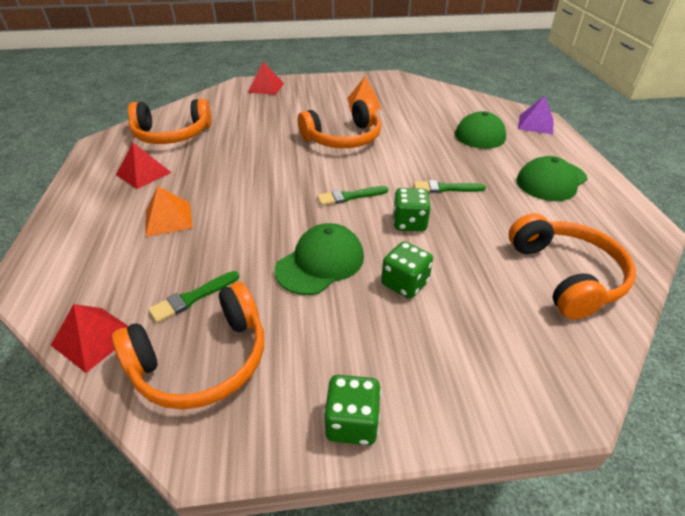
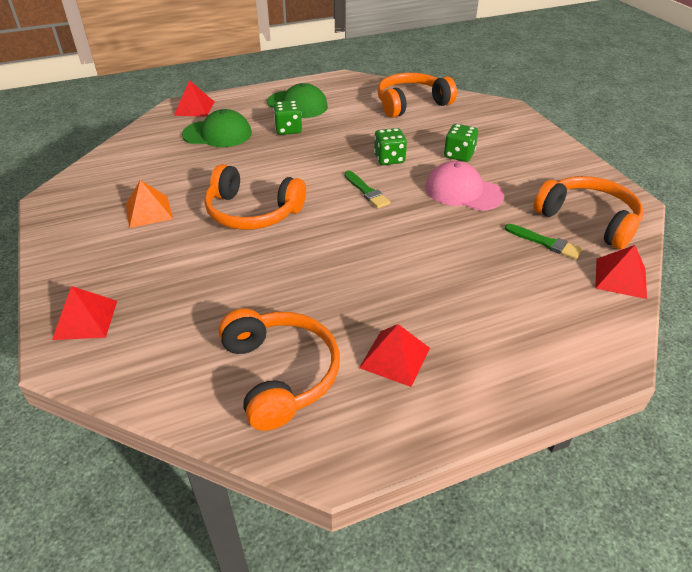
camera: 105 degrees left, 0 degrees up
orange pyramid [145,186,193,237] -> none
green cap [275,223,364,295] -> pink cap [425,161,504,211]
orange headphones [298,98,381,148] -> orange headphones turned 150 degrees clockwise [204,164,306,230]
green dice [324,375,381,445] -> green dice moved to [273,101,302,135]
green brush [414,180,486,193] -> none
purple pyramid [518,96,553,134] -> red pyramid [174,80,214,117]

